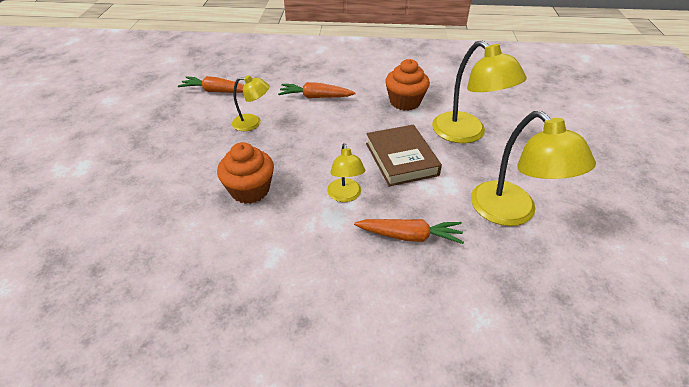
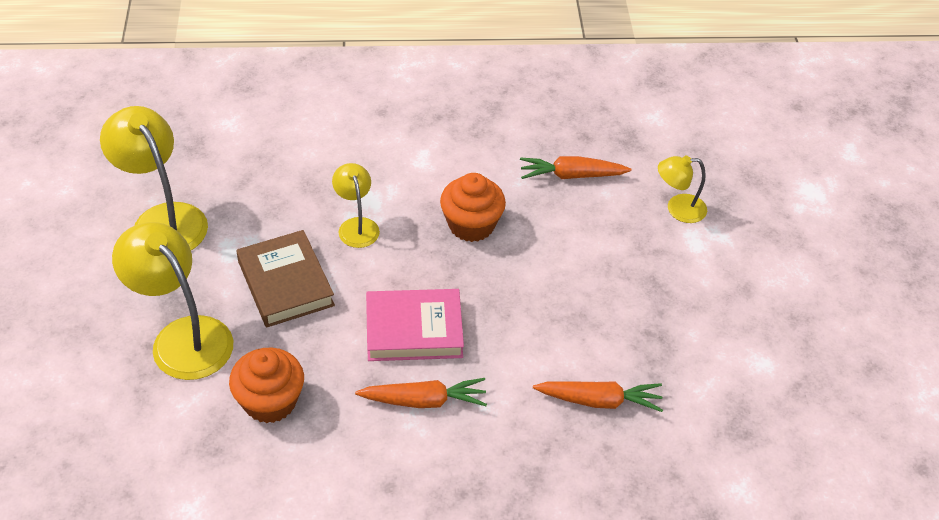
camera: 170 degrees right, 5 degrees up
yellow lamp [232,75,269,131] -> yellow lamp moved to [658,155,707,223]
orange carrot [354,219,464,244] -> orange carrot moved to [520,156,632,179]
none -> pink book [366,289,464,361]

